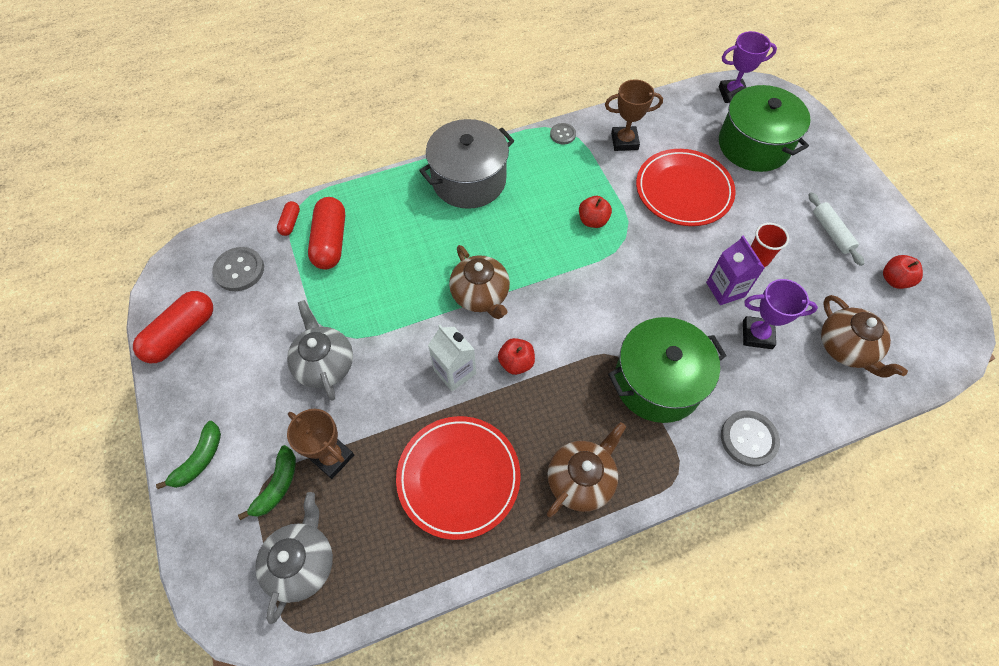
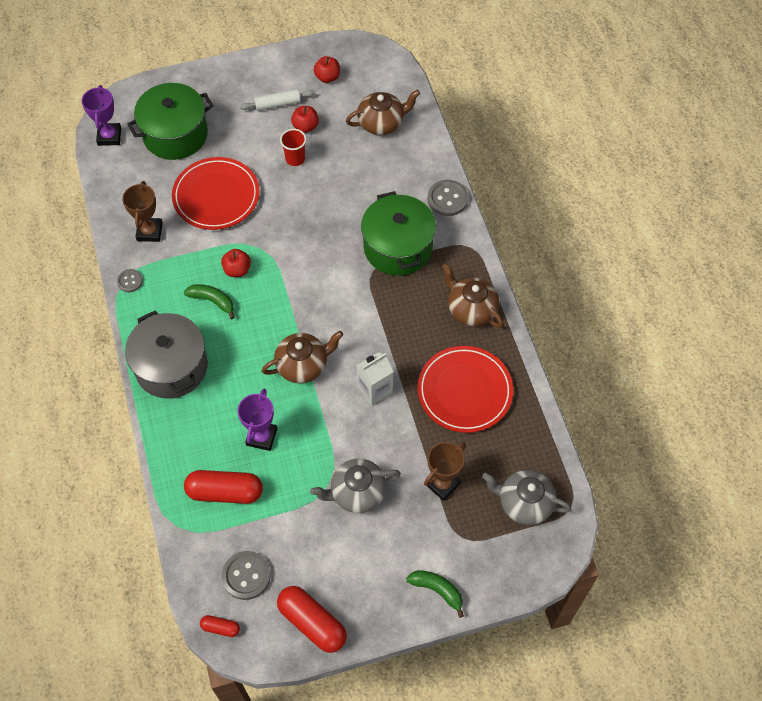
camera: 85 degrees left, 0 degrees up
green banana [238,445,296,520] -> green banana moved to [184,284,235,319]
red capsule [277,201,300,236] -> red capsule moved to [200,615,240,637]
red apple [498,338,535,375] -> red apple moved to [291,106,319,133]
purple carton [706,235,764,305] -> none
purple trophy [743,279,818,349] -> purple trophy moved to [237,389,277,451]

